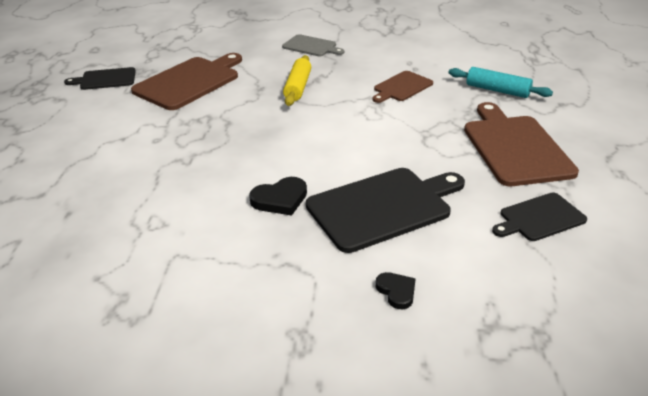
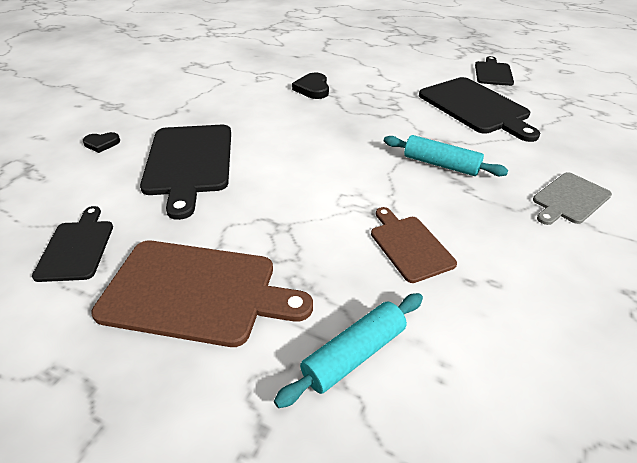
camera: 110 degrees right, 5 degrees up
brown cutting board [131,53,242,110] -> black cutting board [419,77,540,142]
black heart [249,177,307,216] -> black heart moved to [292,73,329,99]
yellow rolling pin [283,55,311,106] -> turquoise rolling pin [384,135,508,176]

